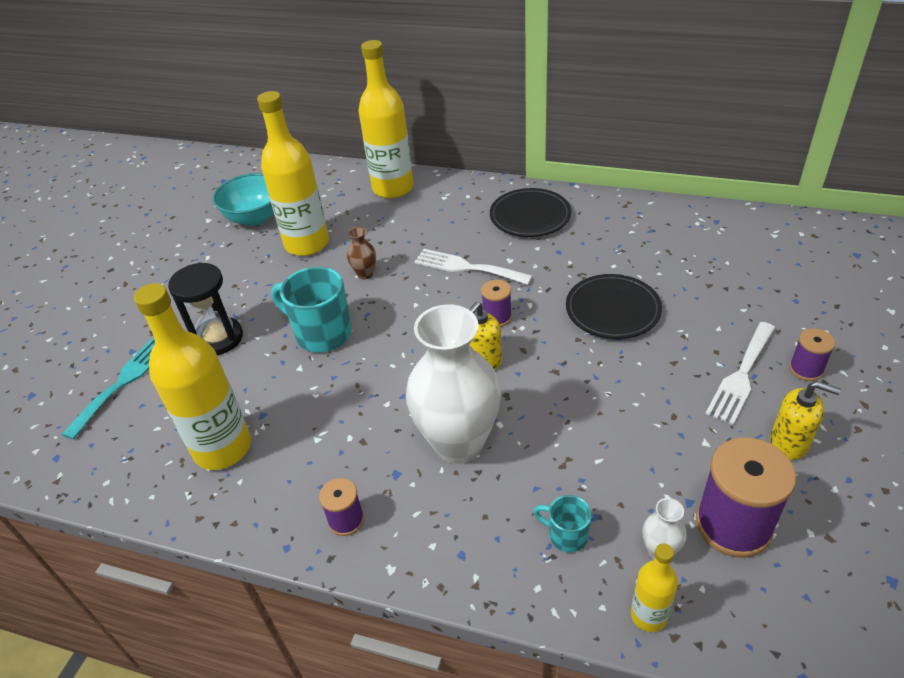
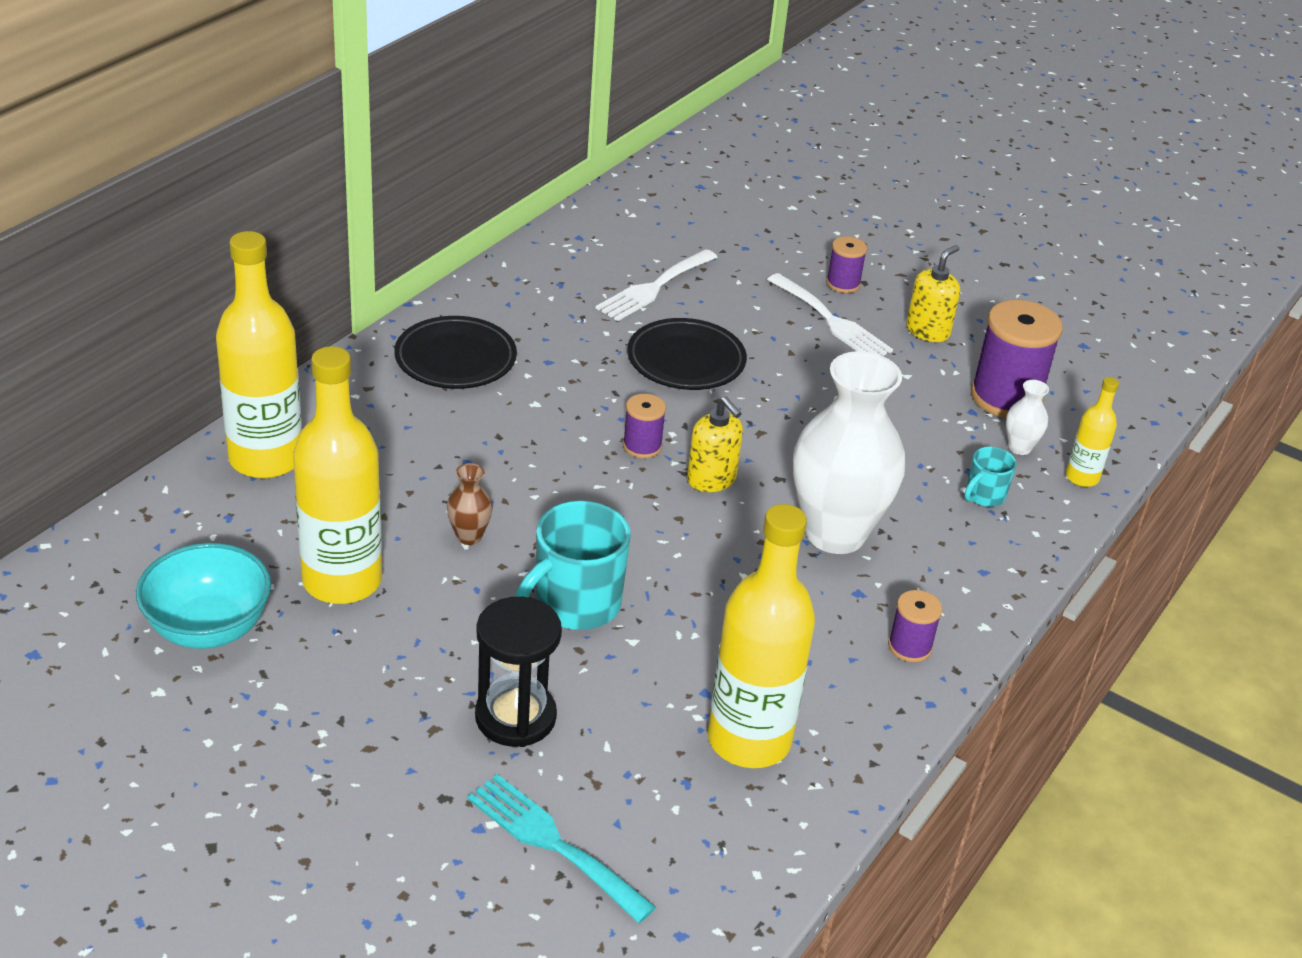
camera: 80 degrees left, 5 degrees down
white fork [414,249,533,285] -> white fork moved to [596,249,718,321]

